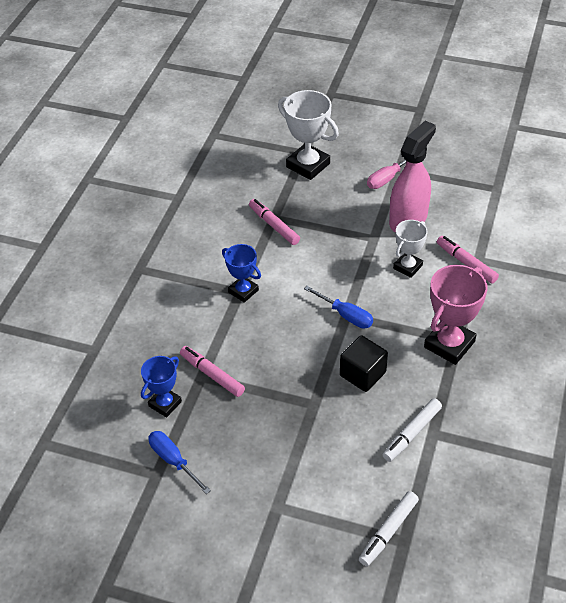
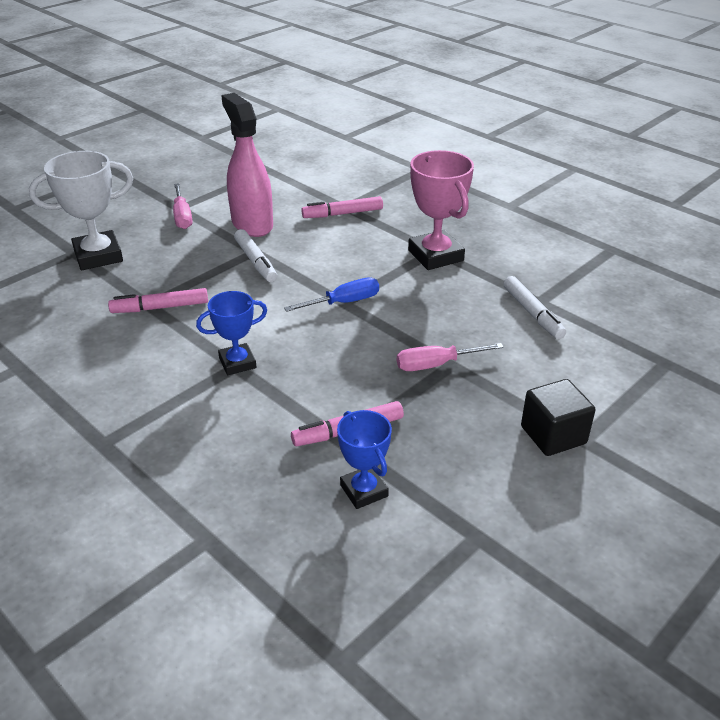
camera: 65 degrees left, 10 degrees down
blue screwdriver [148,431,211,494] -> none
black cube [340,335,388,392] -> black cube moved to [521,379,596,456]
white marker [359,491,419,567] -> white marker moved to [234,229,277,282]
white trophy [393,220,427,278] -> none
none -> pink screwdriver [397,343,504,371]

